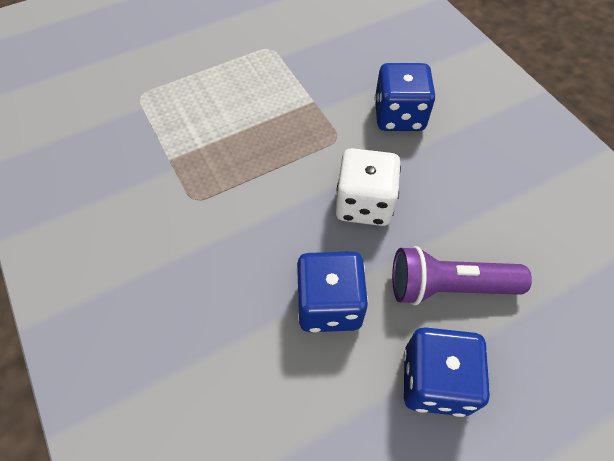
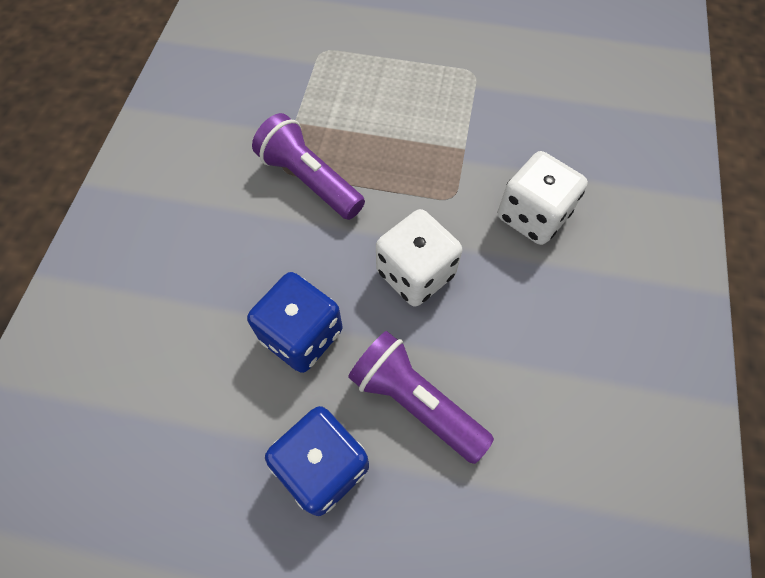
camera: 40 degrees right, 5 degrees up
blue dice [375,63,435,131] -> white dice [497,151,588,245]
none -> purple flashlight [252,113,365,220]

